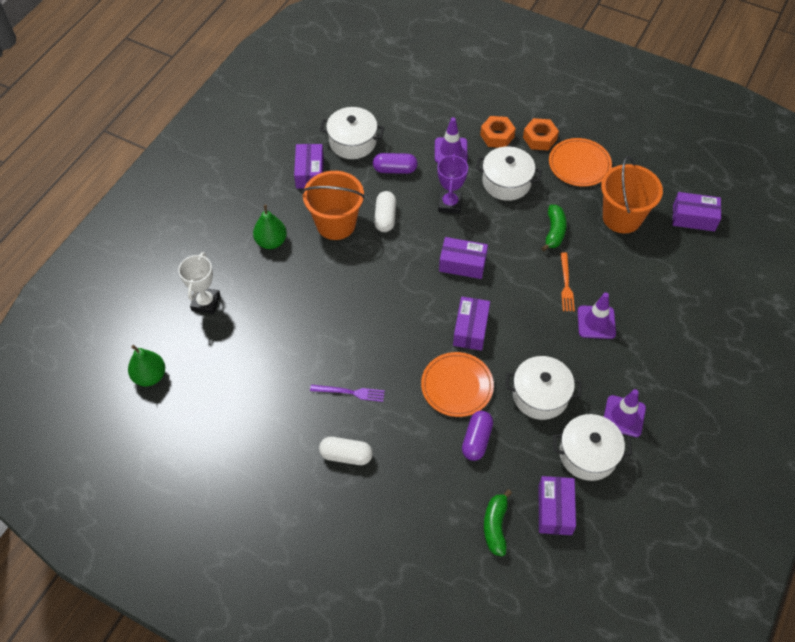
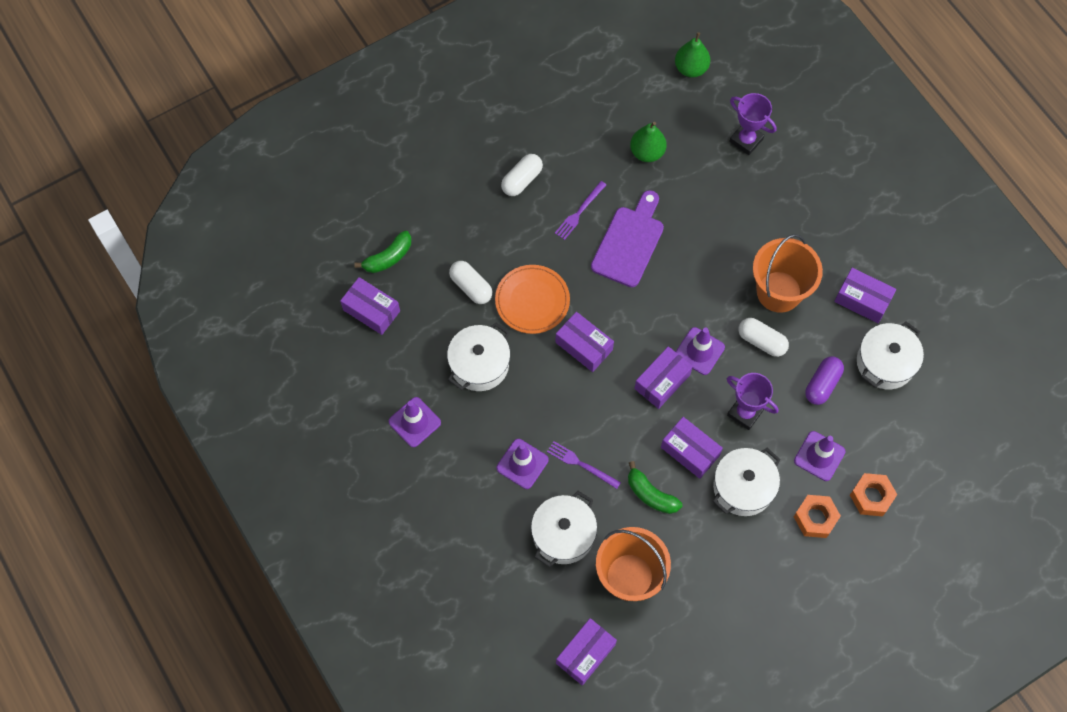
camera: 120 degrees right, 10 degrees up
white trophy [178,252,220,314] -> purple trophy [729,93,776,155]
green pear [253,205,287,249] -> green pear moved to [630,122,667,162]
purple capsule [462,411,493,461] -> white capsule [449,261,492,304]
green banana [484,489,512,556] -> green banana turned 105 degrees clockwise [354,231,411,273]
orange nut [523,118,559,150] -> orange nut moved to [850,473,897,516]
orange plate [549,138,612,187] -> none
white pot [553,414,632,481] -> white pot moved to [531,491,597,567]
orange fork [561,252,575,311] -> purple fork [547,441,621,489]
none -> purple cutting board [591,190,664,287]
none -> purple box [661,417,723,479]
none -> purple traffic cone [676,327,725,375]

